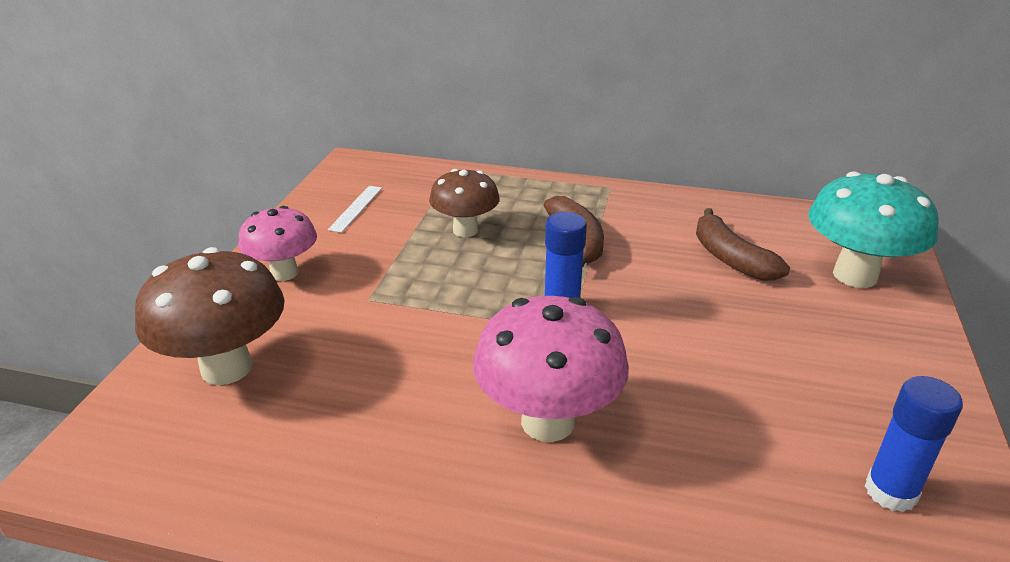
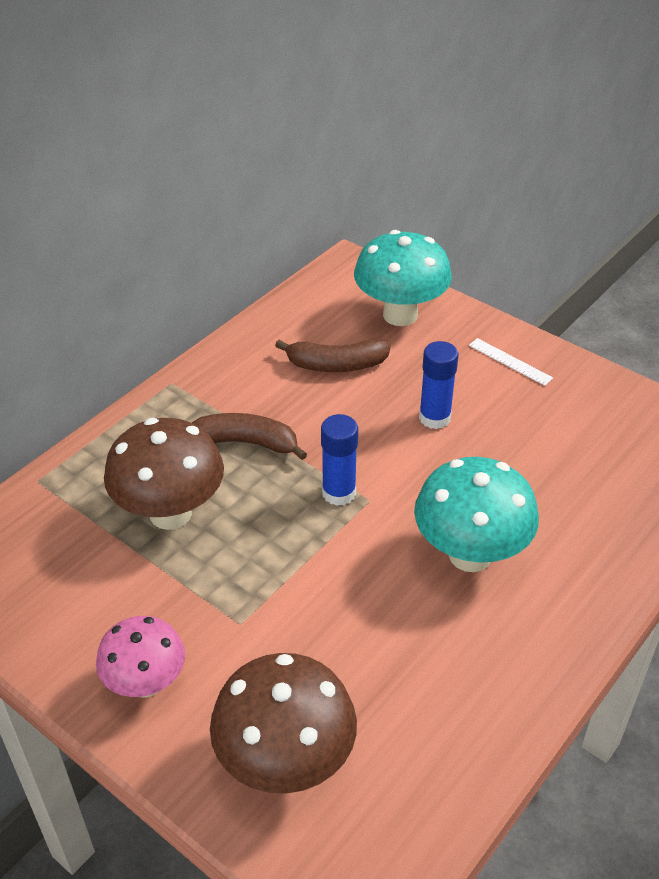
camera: 65 degrees left, 10 degrees up
white ruler [328,186,382,233] -> white ruler moved to [469,338,553,386]
brown mushroom [429,169,500,237] -> brown mushroom [104,418,224,530], size x1.53
pink mushroom [473,296,629,442] -> turquoise mushroom [414,457,539,572]
blue glue stick [865,376,963,512] -> blue glue stick moved to [419,341,458,429]

